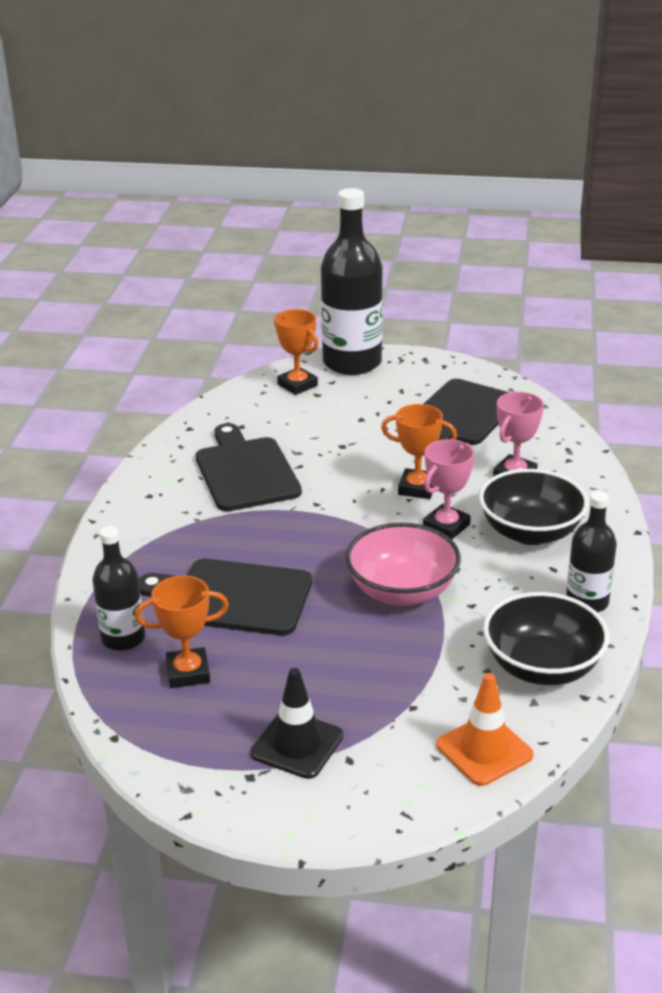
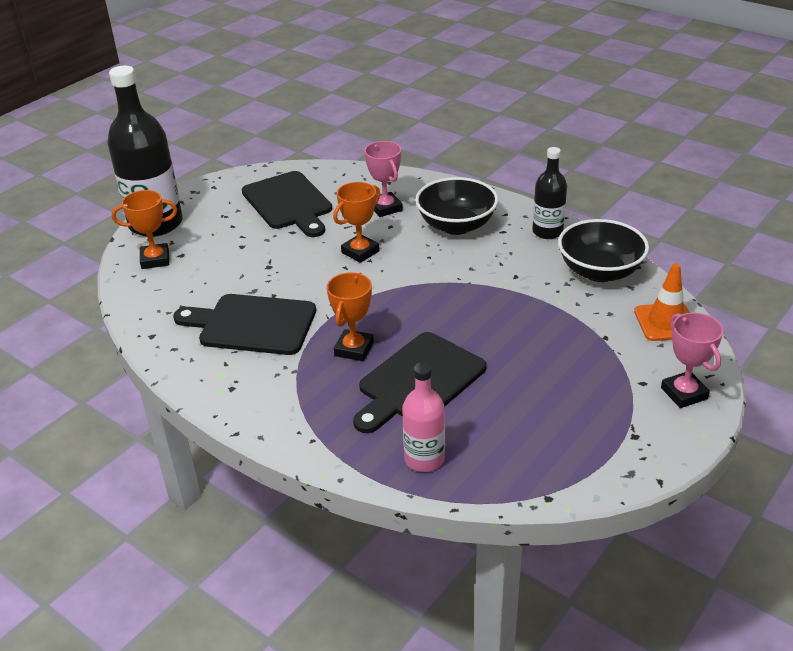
camera: 60 degrees left, 5 degrees up
black bottle [92,526,145,651] -> pink bottle [402,363,445,472]
orange trophy [135,575,229,688] -> orange trophy moved to [327,272,374,361]
black traffic cone [251,668,343,779] -> none
pink bowl [345,523,461,606] -> none
pink trophy [423,439,474,539] -> pink trophy moved to [661,313,723,408]

